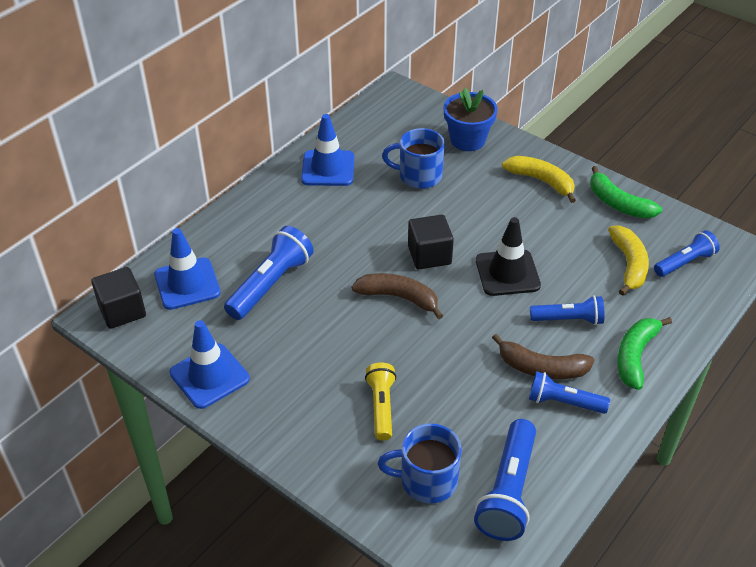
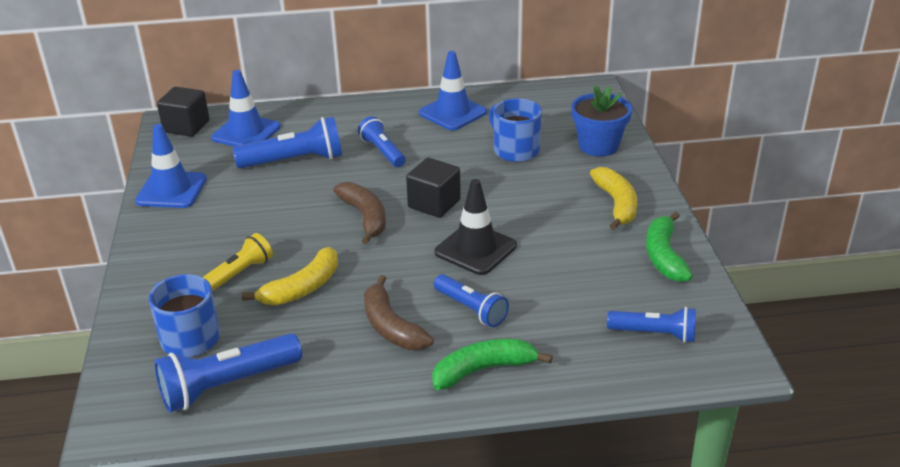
camera: 45 degrees right, 10 degrees down
blue flashlight [529,371,610,414] -> blue flashlight moved to [358,116,406,167]
yellow banana [608,225,649,296] -> yellow banana moved to [242,247,338,305]

